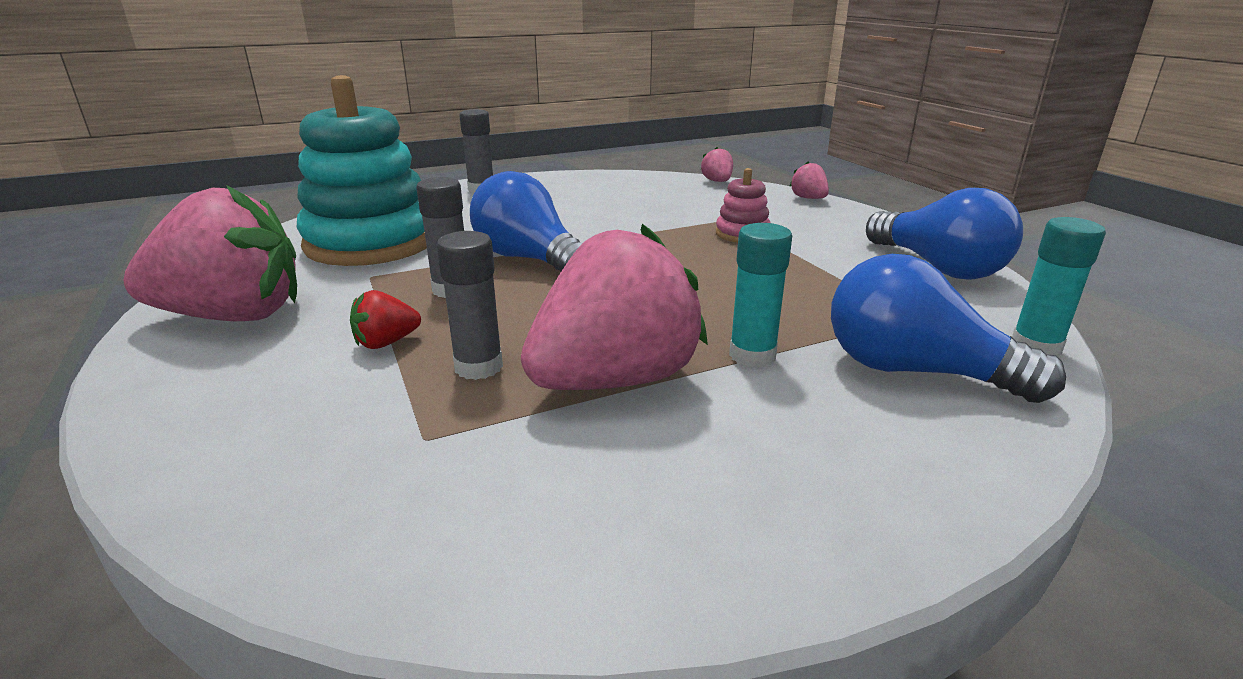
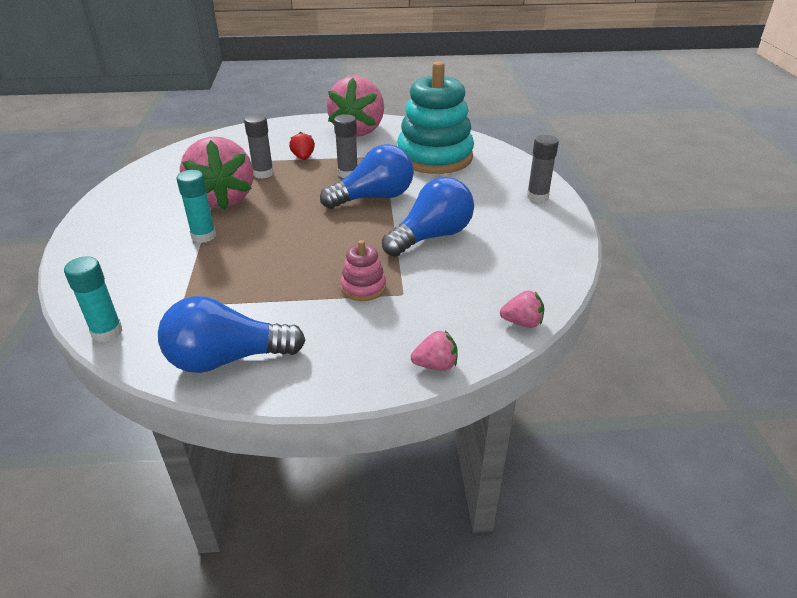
camera: 110 degrees right, 10 degrees up
blue light bulb [831,254,1066,403] -> blue light bulb moved to [382,177,474,257]

